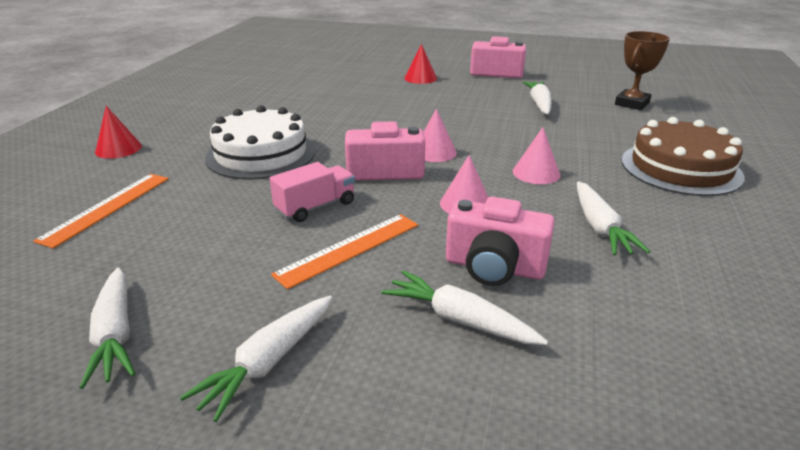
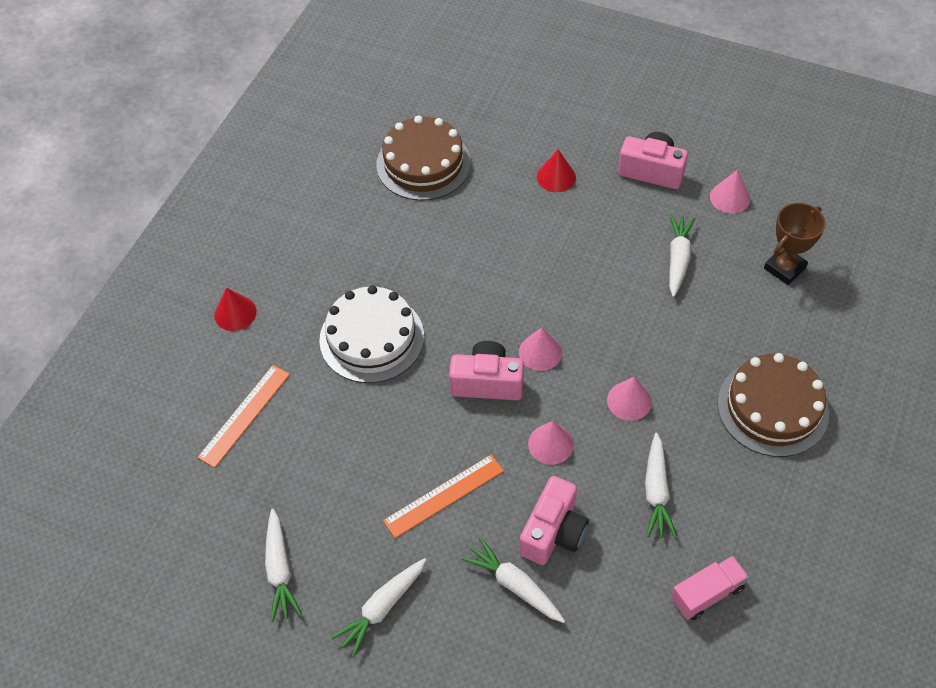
camera: 10 degrees right, 25 degrees up
pink truck [269,162,355,222] -> pink truck moved to [671,556,749,620]
pink camera [446,197,555,286] -> pink camera turned 90 degrees counterclockwise [519,476,589,565]
none -> brown cake [376,116,471,201]
none -> pink cone [710,170,750,213]

